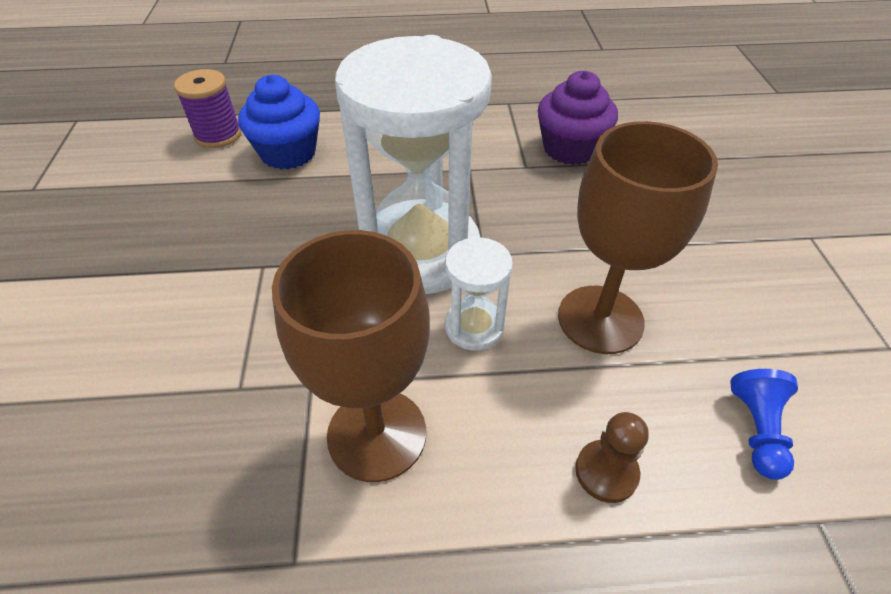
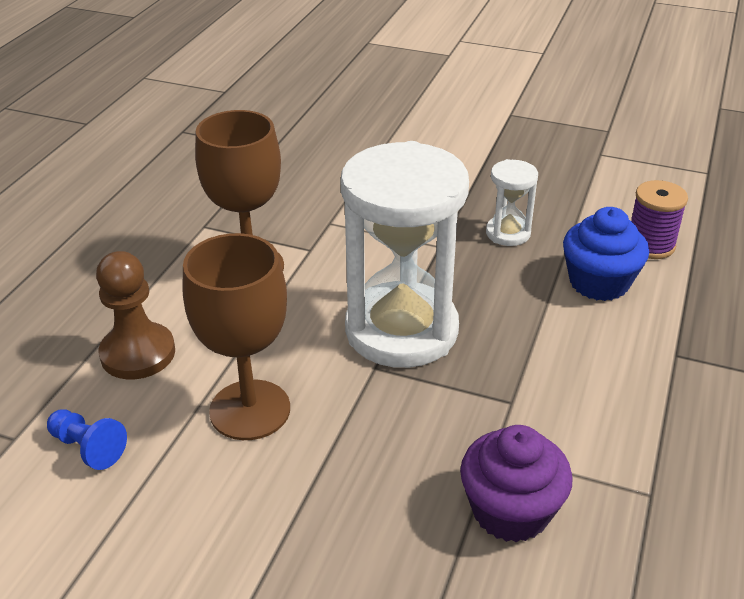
camera: 115 degrees right, 10 degrees down
white hourglass [445,237,513,351] -> white hourglass moved to [486,159,538,246]
brown pawn [575,412,649,503] -> brown pawn [96,251,175,379], size x1.64

